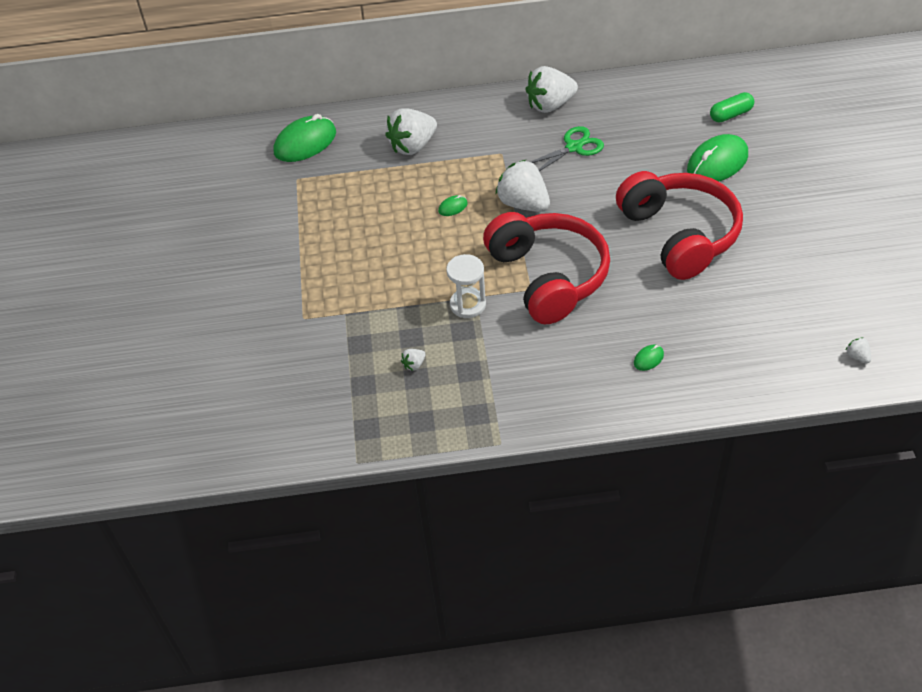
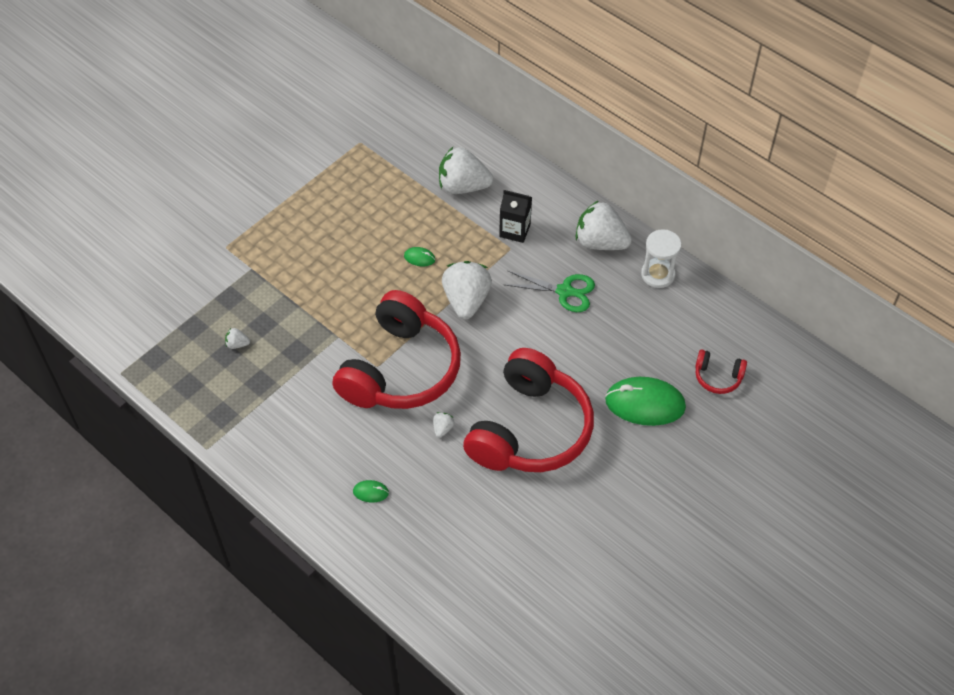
camera: 45 degrees right, 5 degrees up
green mouse [274,114,336,162] -> none
white hourglass [446,254,486,318] -> white hourglass moved to [641,229,681,288]
green capsule [710,92,754,122] -> red headphones [695,350,747,394]
white strawberry [846,337,871,363] -> white strawberry moved to [433,412,454,438]
none -> black carton [499,190,532,243]

